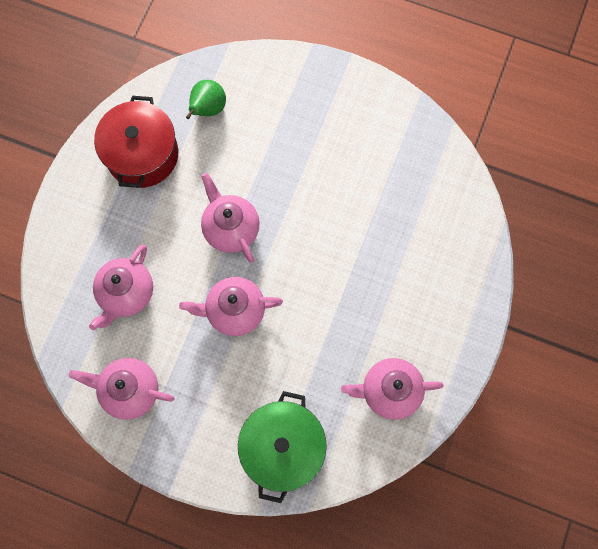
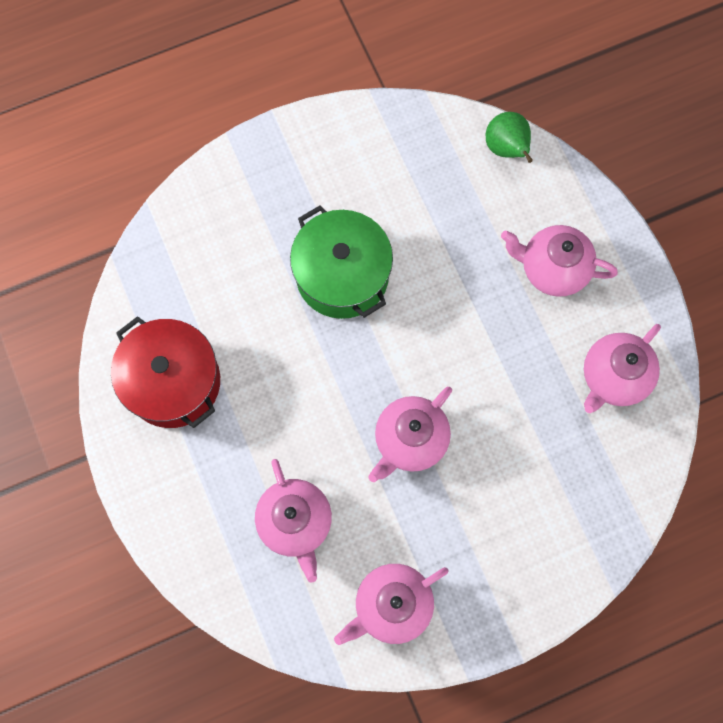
camera: 45 degrees left, 0 degrees up
green pear [186,80,226,119] -> green pear moved to [486,112,533,163]
pink teapot [201,173,260,263] -> pink teapot moved to [501,225,618,297]
green pot [238,391,327,503] -> green pot moved to [290,205,393,319]

